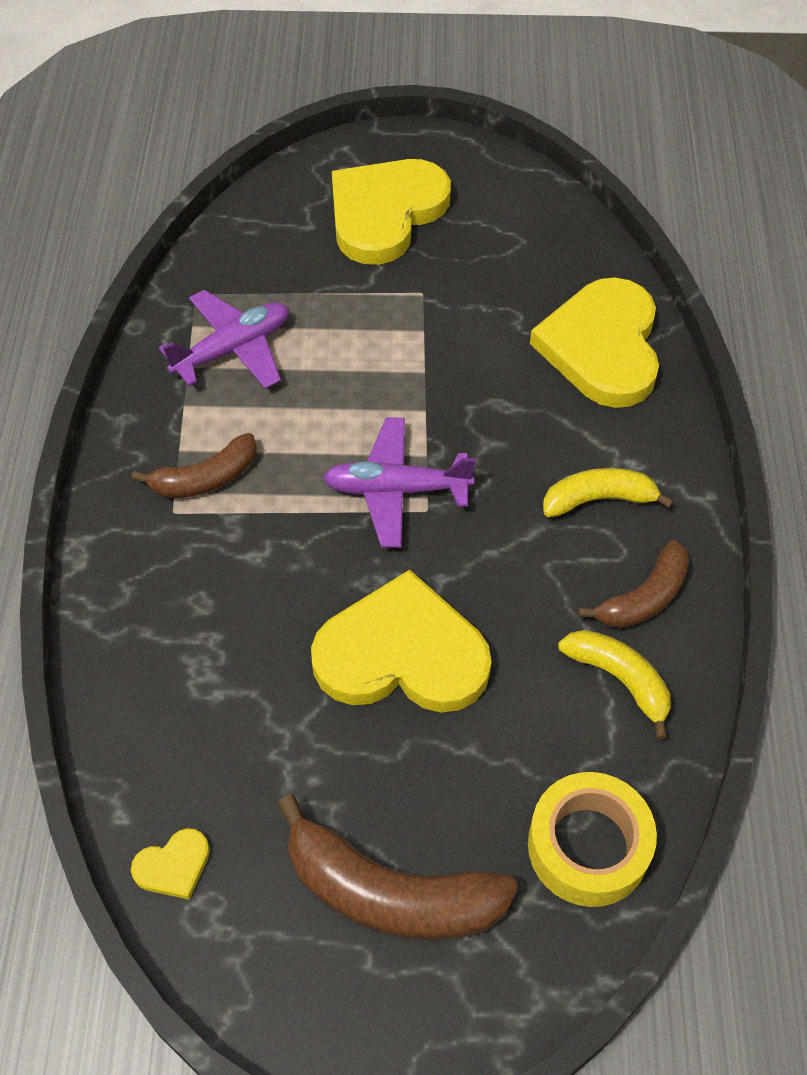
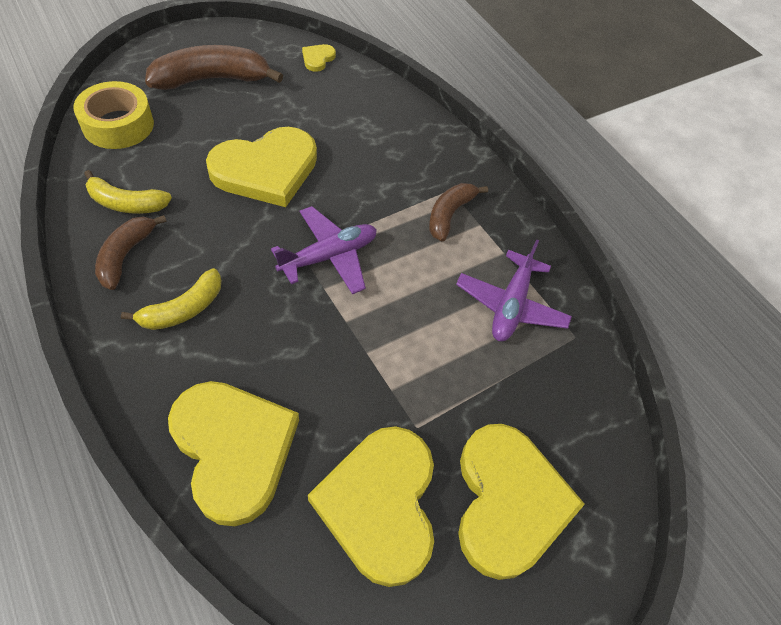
camera: 140 degrees right, 0 degrees up
none -> yellow heart [308,426,434,587]

